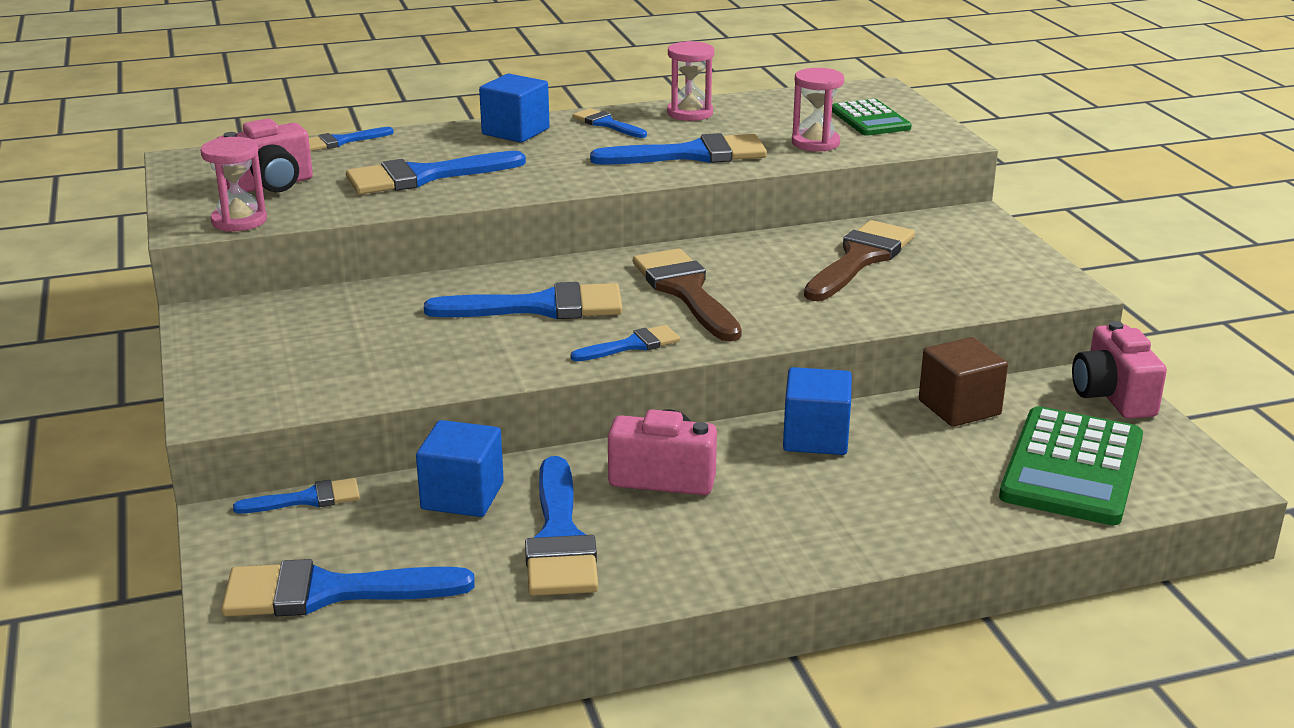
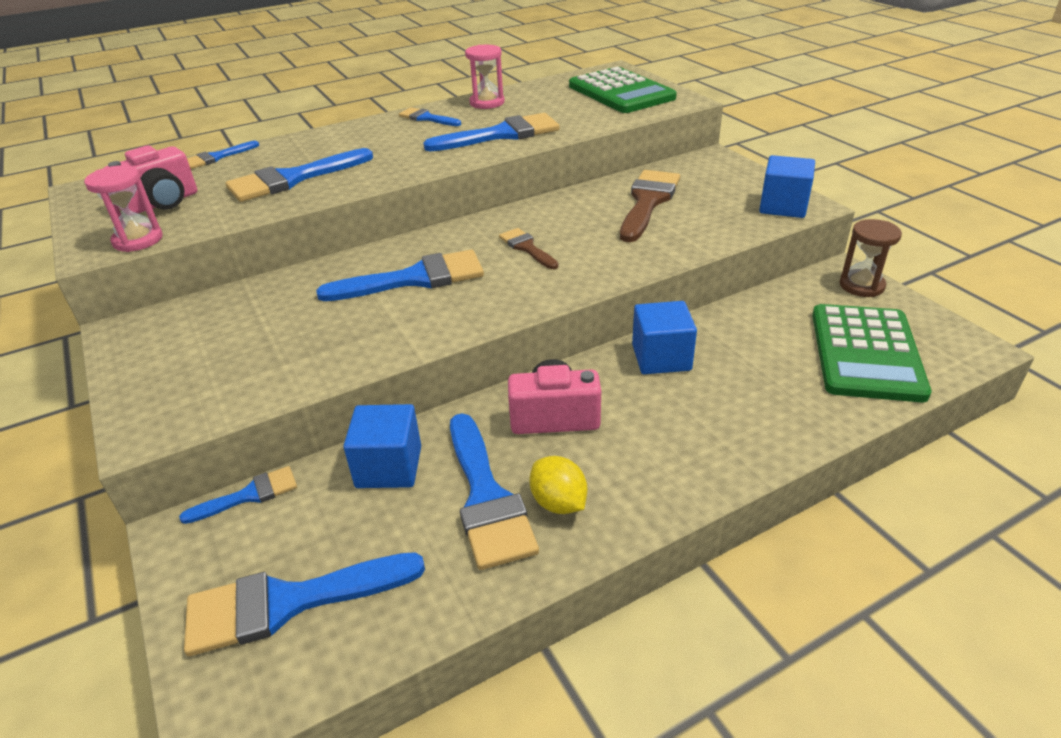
camera: 10 degrees left, 10 degrees up
blue cube [479,74,550,143] -> blue cube moved to [759,155,815,218]
blue brush [571,325,680,361] -> none
brown brush [633,248,742,342] -> brown brush [499,228,559,269], size x0.55
pink hourglass [792,68,844,151] -> none
green calculator [832,99,912,136] -> green calculator [569,67,677,113], size x1.66
brown cube [919,337,1008,427] -> none
pink camera [1072,321,1167,419] -> brown hourglass [839,219,902,297]
none -> yellow lemon [530,456,587,514]

